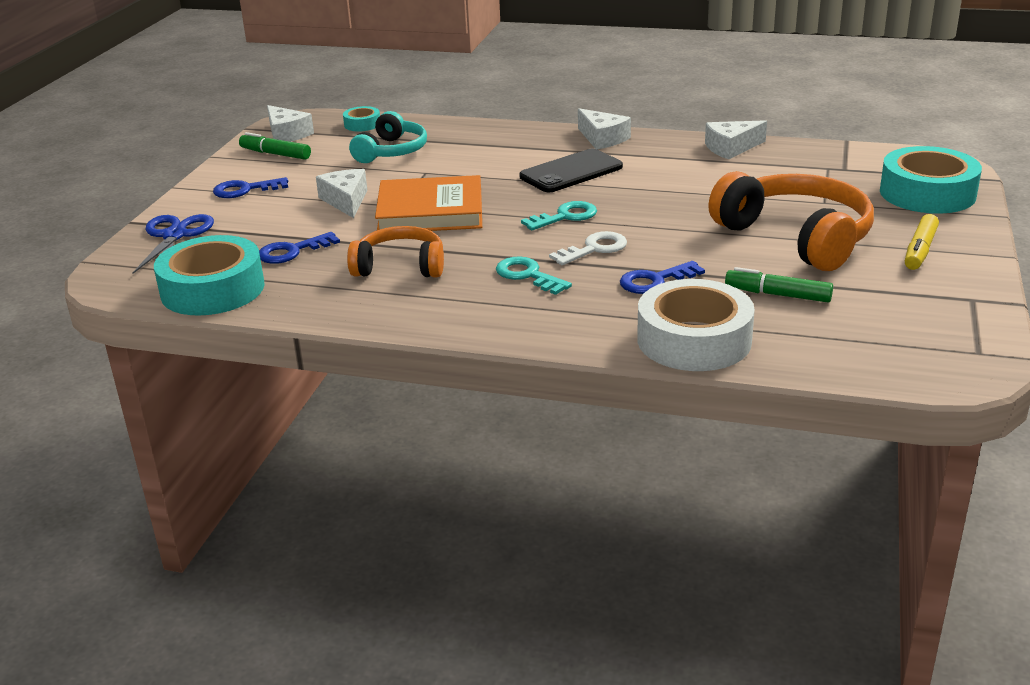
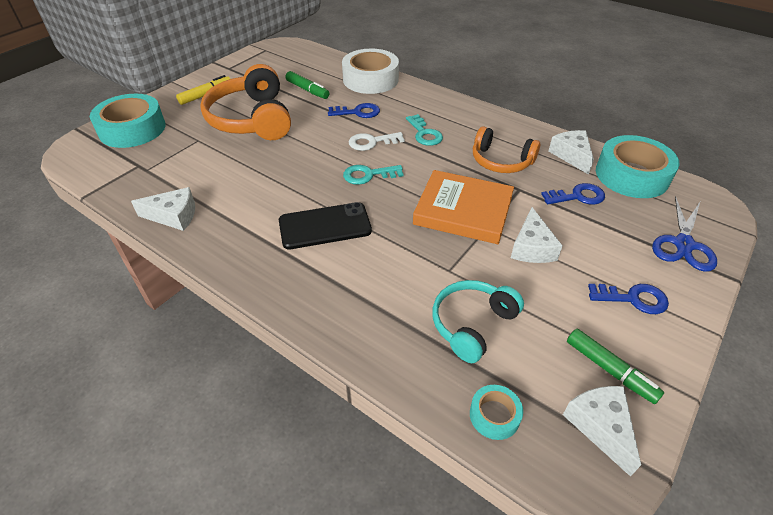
camera: 160 degrees left, 15 degrees up
white cheese [578,108,631,149] -> white cheese moved to [549,130,594,175]

